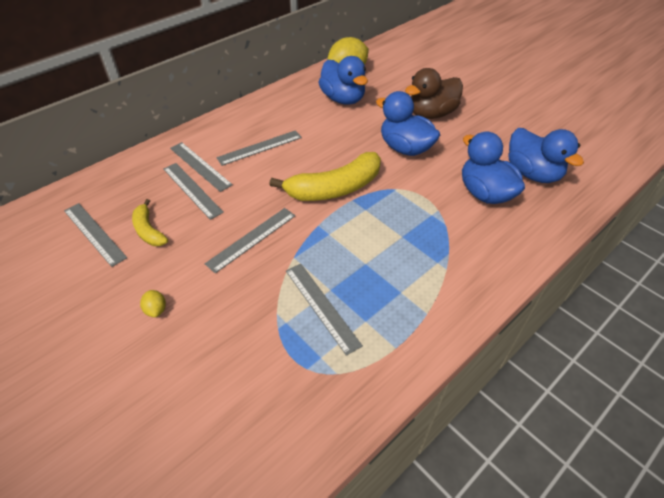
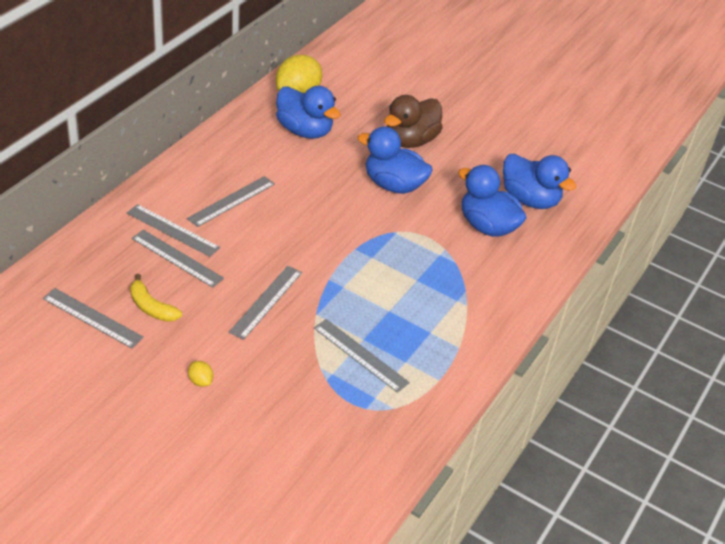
camera: 20 degrees left, 5 degrees down
yellow banana [269,152,381,201] -> none

